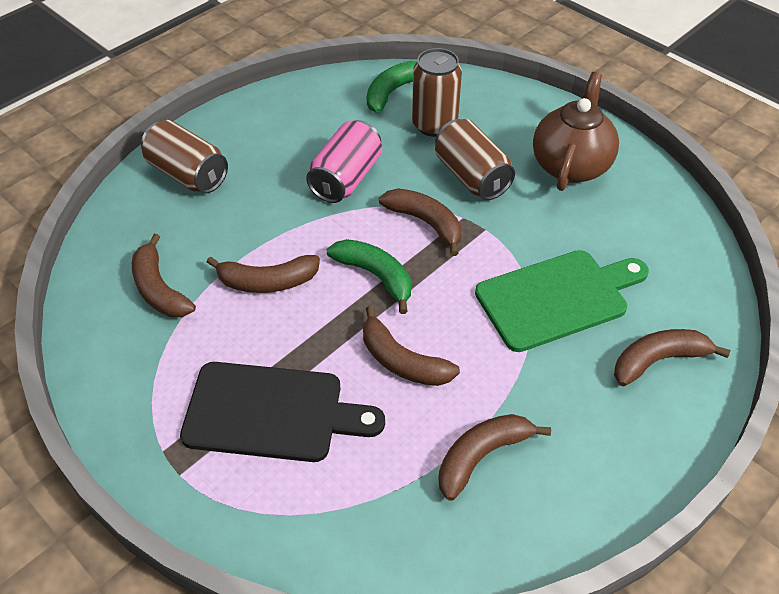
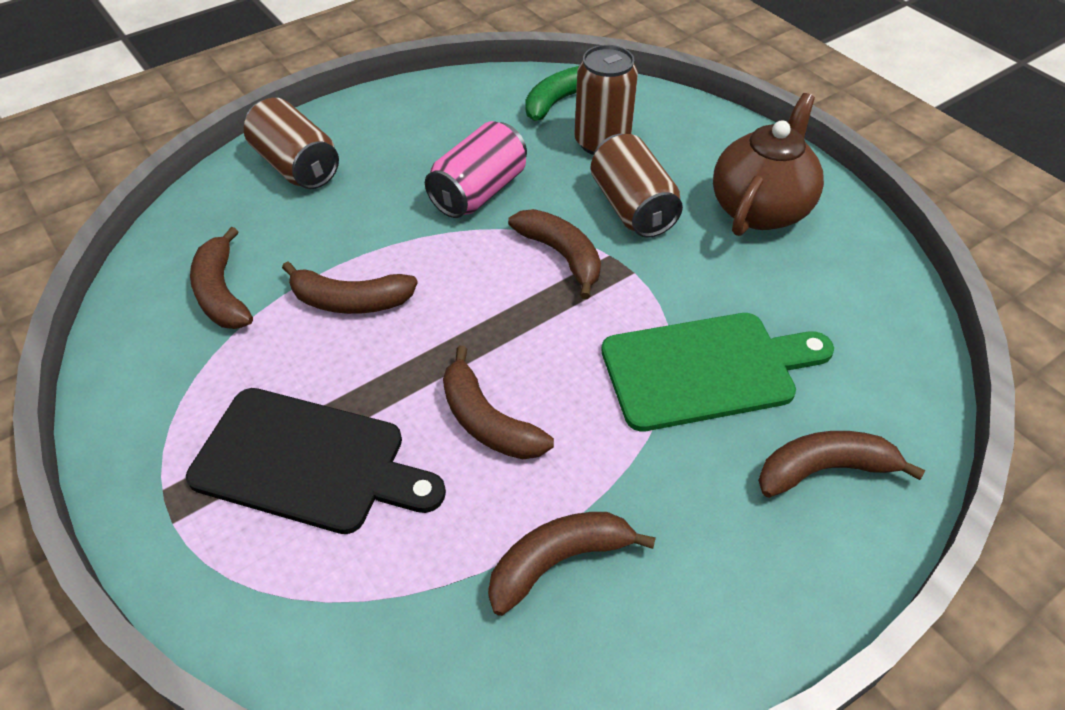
camera: 10 degrees right, 0 degrees up
green banana [327,239,411,314] -> none

